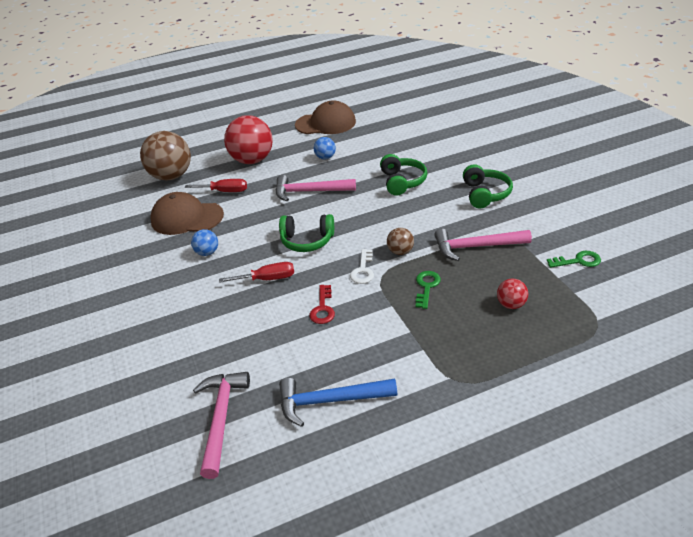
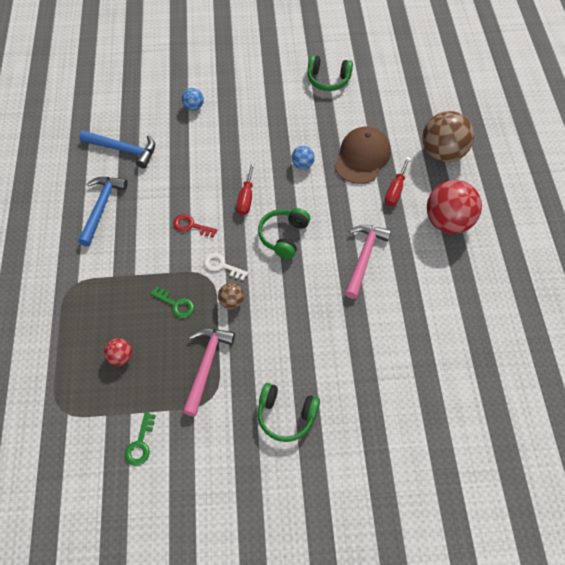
camera: 105 degrees right, 20 degrees up
pink hammer [193,372,250,479] -> blue hammer [79,130,155,168]
brown cap [295,101,356,134] -> none
blue ball [314,137,336,160] -> blue ball moved to [182,88,204,111]
green headphones [380,154,427,196] -> green headphones moved to [308,55,353,91]

